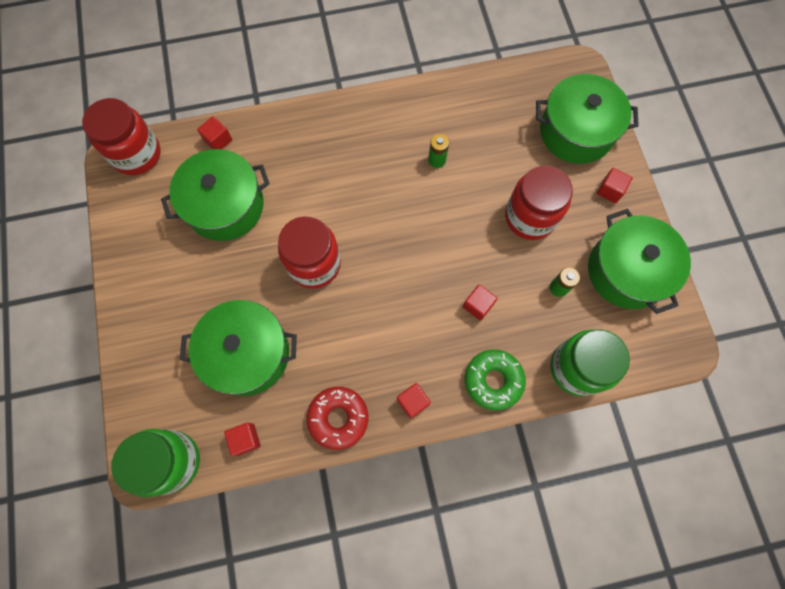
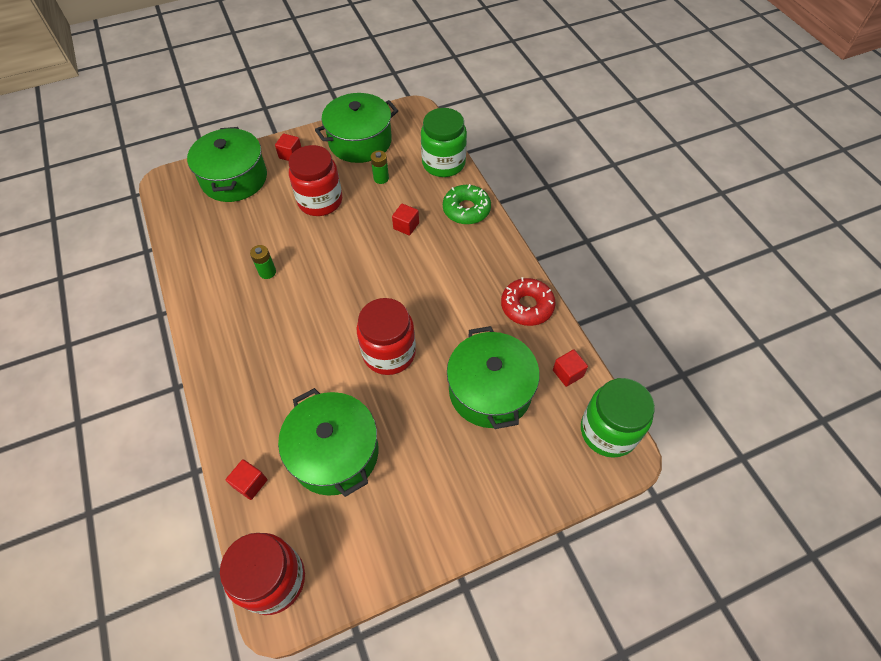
camera: 100 degrees left, 15 degrees down
red cube [397,383,431,419] -> none

